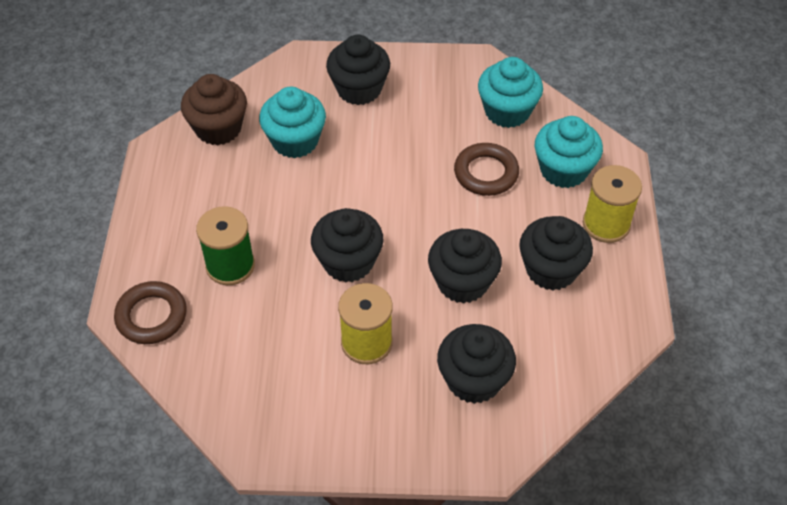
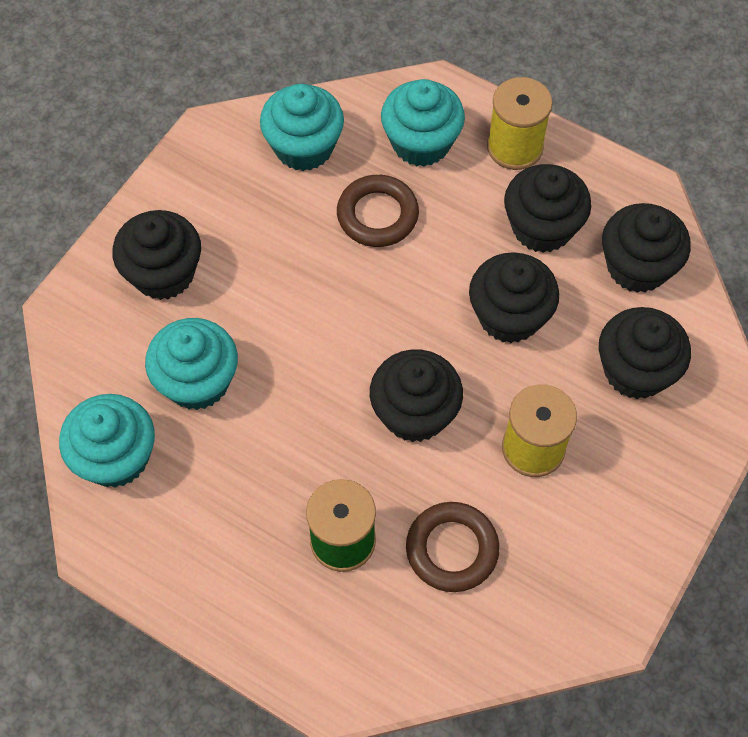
camera: 60 degrees left, 10 degrees up
brown ring [114,281,187,344] -> brown ring moved to [406,502,499,592]
brown cupcake [181,74,247,145] -> turquoise cupcake [59,394,155,488]
none -> black cupcake [602,203,691,293]

